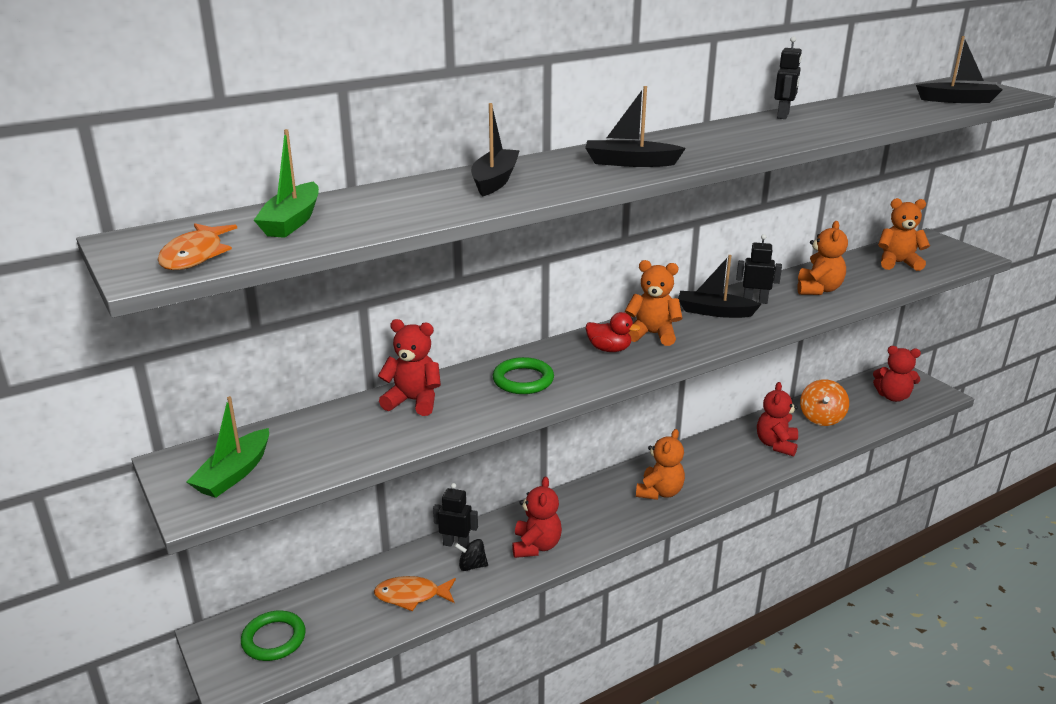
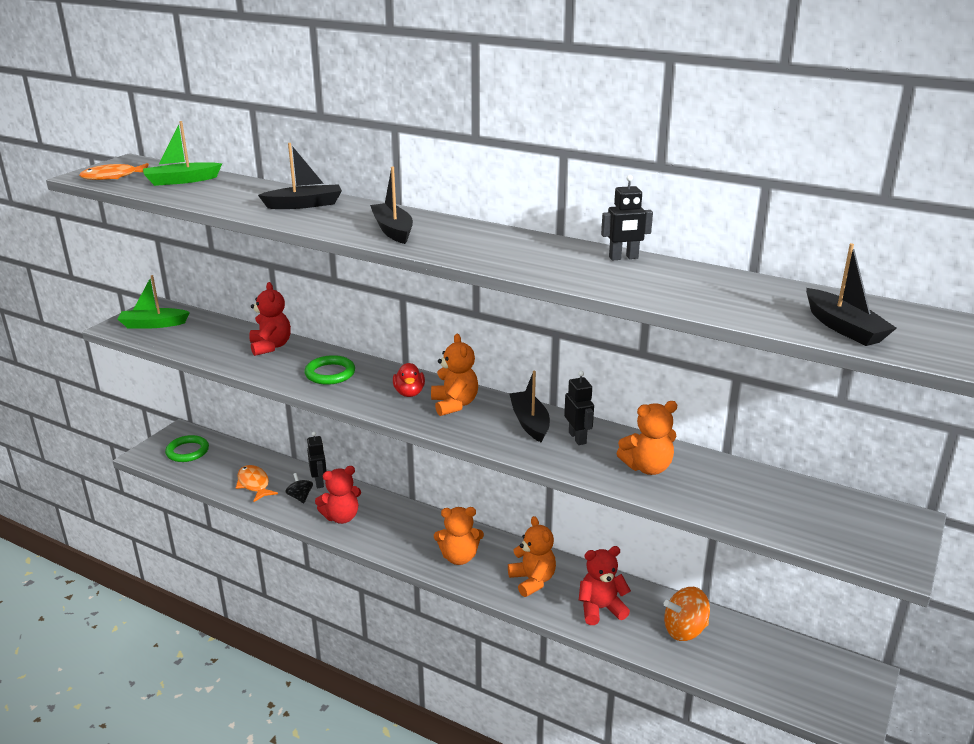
camera: 60 degrees right, 0 degrees up
red teddy bear [873,346,921,402] -> none
orange teddy bear [878,198,930,271] -> orange teddy bear moved to [508,516,556,597]

